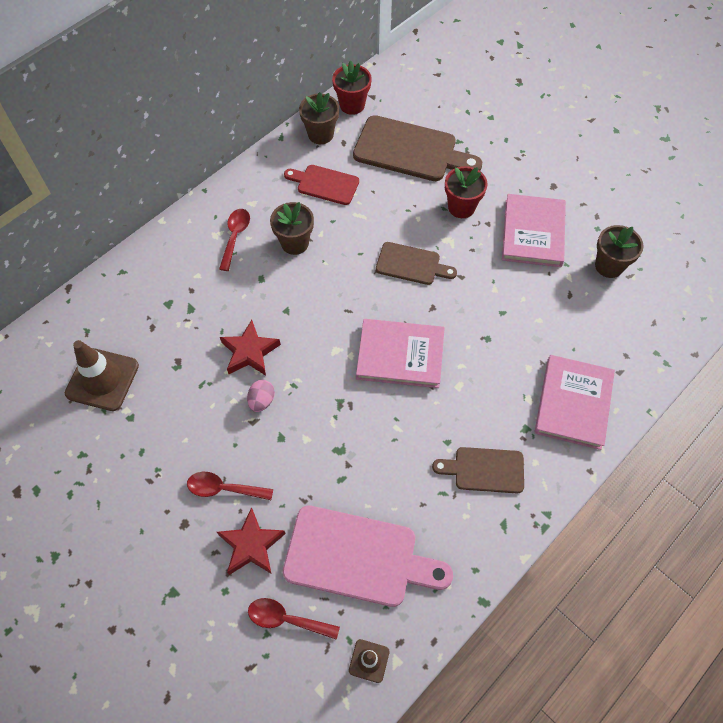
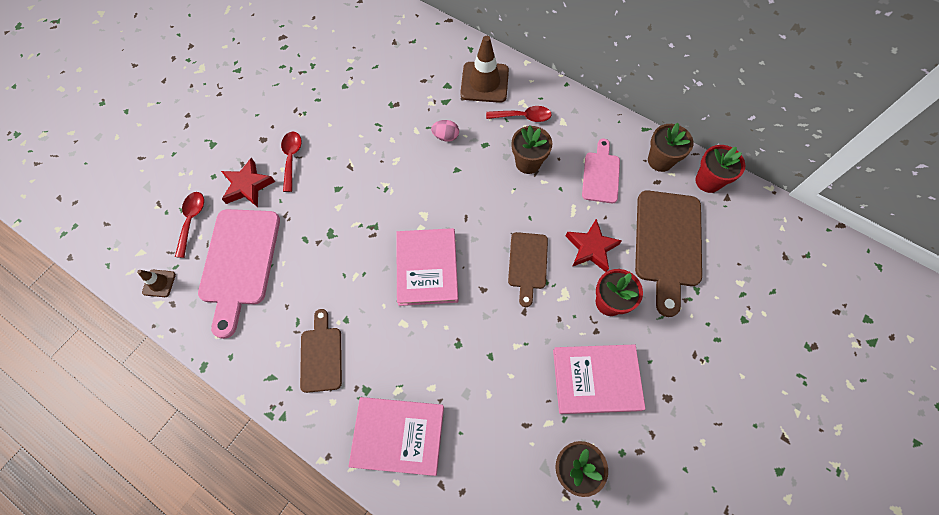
camera: 80 degrees right, 5 degrees up
brown traffic cone [65,340,139,411] -> brown traffic cone moved to [460,36,509,103]
red star [220,320,281,375] -> red star moved to [566,219,622,272]
pink egg [247,380,275,412] -> pink egg moved to [431,120,459,142]
red cutting board [284,165,359,205] -> pink cutting board [582,139,620,203]

